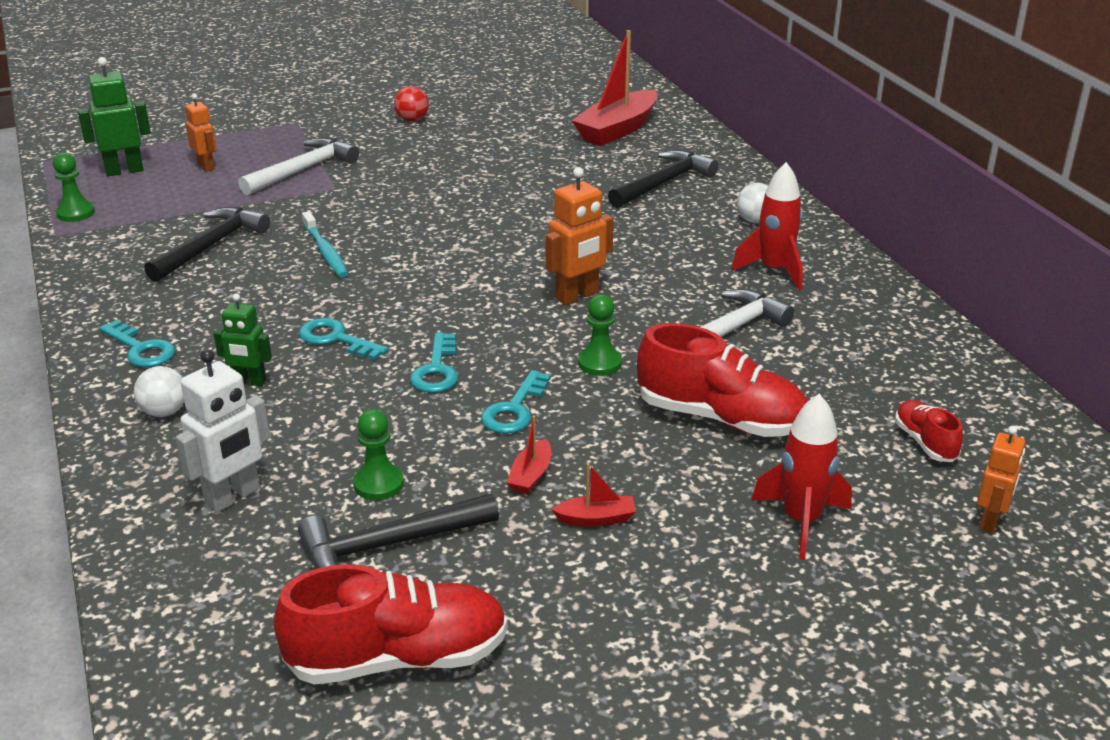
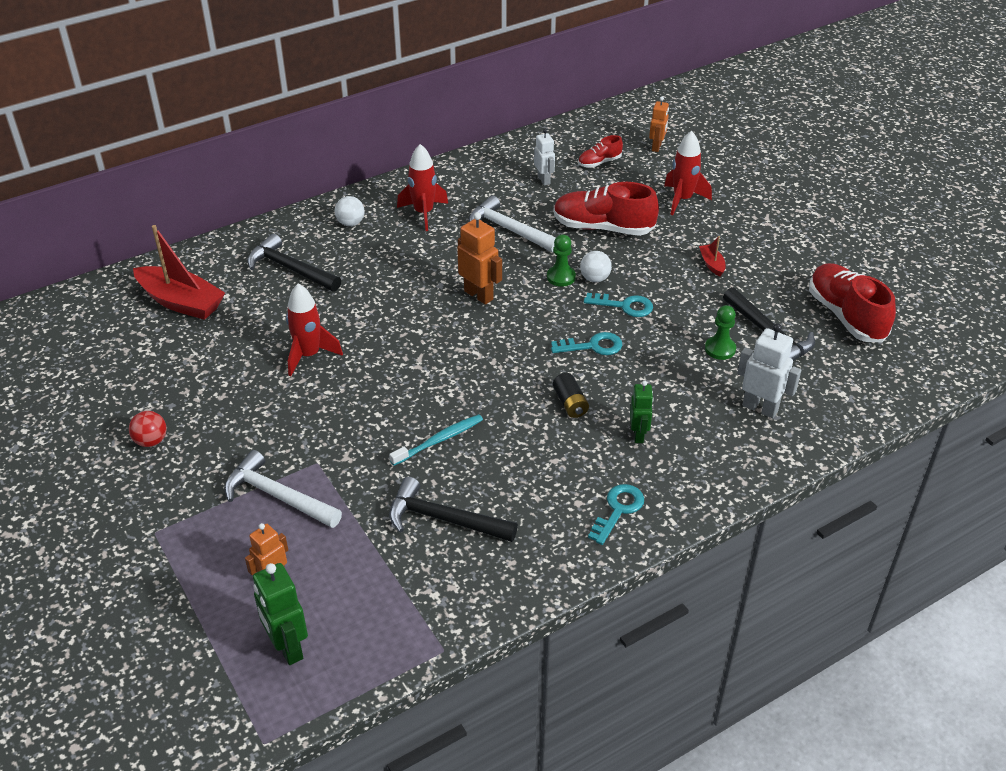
camera: 100 degrees left, 10 degrees up
green pawn [53,152,95,222] -> none
white ball [134,366,184,417] -> white ball moved to [580,251,612,282]
turquoise key [299,318,388,360] -> black battery [553,373,589,418]
red boat [507,415,551,494] -> none
red shoe [637,323,808,437] -> red shoe turned 90 degrees counterclockwise [554,182,659,236]
orange robot [977,426,1026,533] -> orange robot turned 90 degrees clockwise [649,97,669,152]
none -> red rocket [286,284,343,376]
none -> white robot [534,129,555,186]

